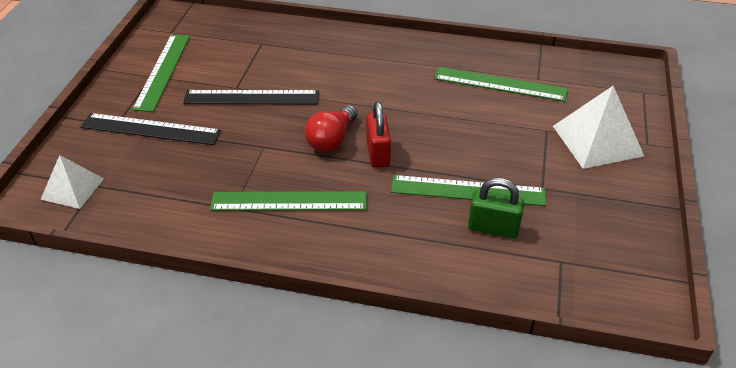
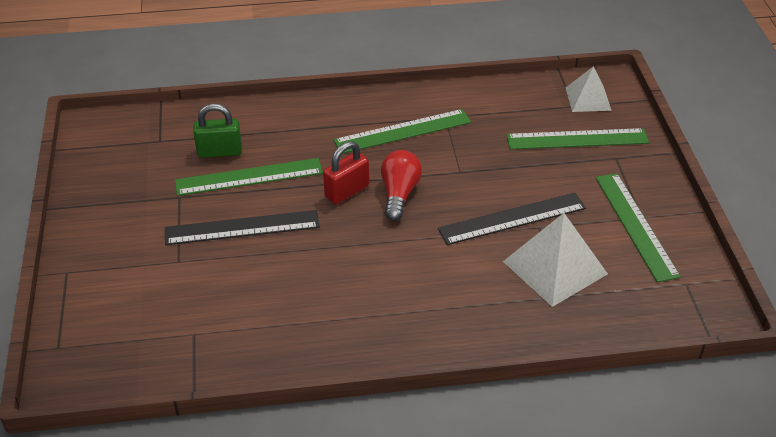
camera: 160 degrees right, 0 degrees up
black ruler [81,113,221,145] -> black ruler moved to [165,210,320,245]
red padlock [366,101,391,168] -> red padlock turned 75 degrees clockwise [323,141,369,204]
green ruler [434,67,568,102] -> green ruler moved to [506,128,649,150]
white pyramid [553,86,644,169] -> white pyramid moved to [503,213,608,307]

